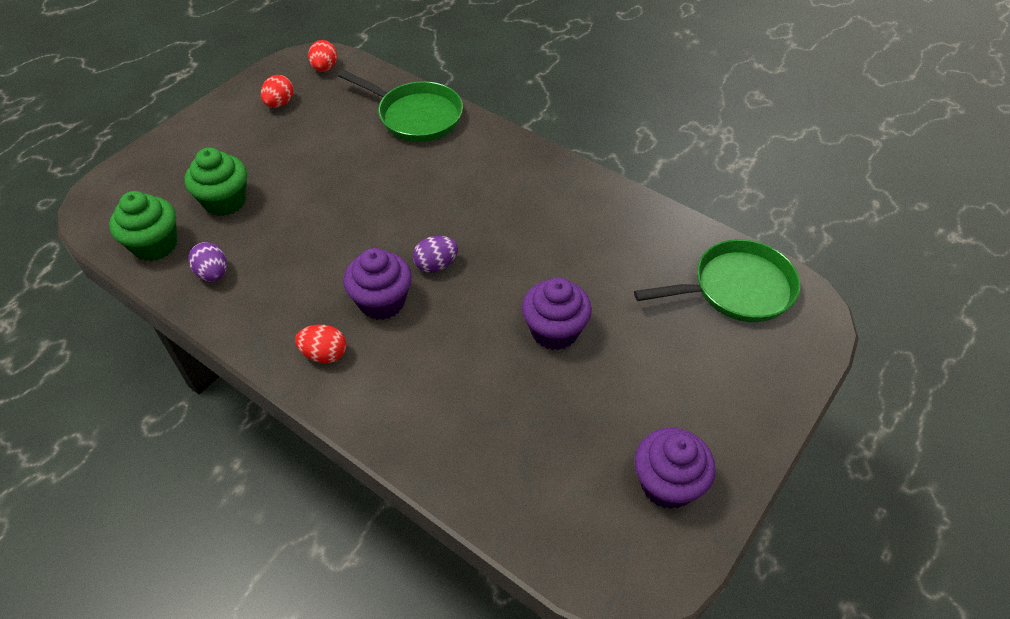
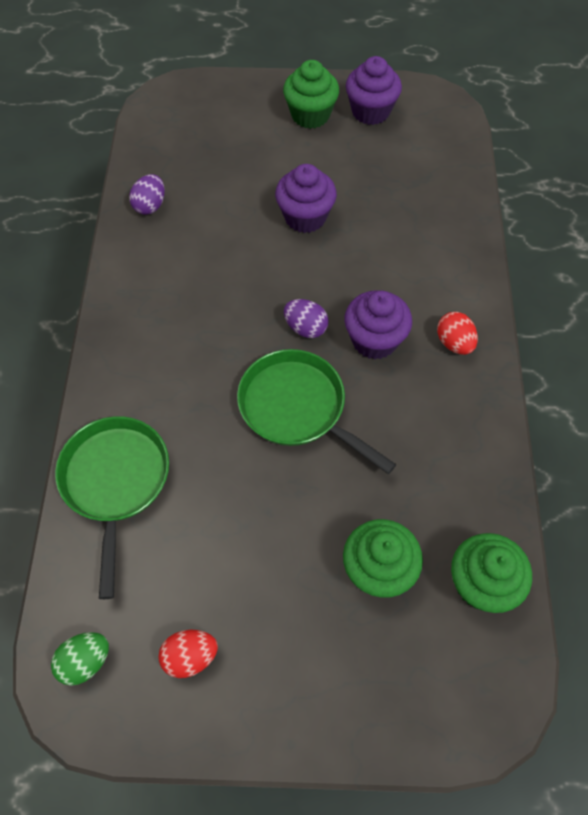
camera: 125 degrees left, 10 degrees up
purple egg [188,242,227,282] -> purple egg moved to [129,174,165,215]
red egg [308,40,337,72] -> green egg [51,632,109,686]
green pan [634,239,800,322] -> green pan moved to [237,349,396,474]
none -> green cupcake [283,60,339,129]

